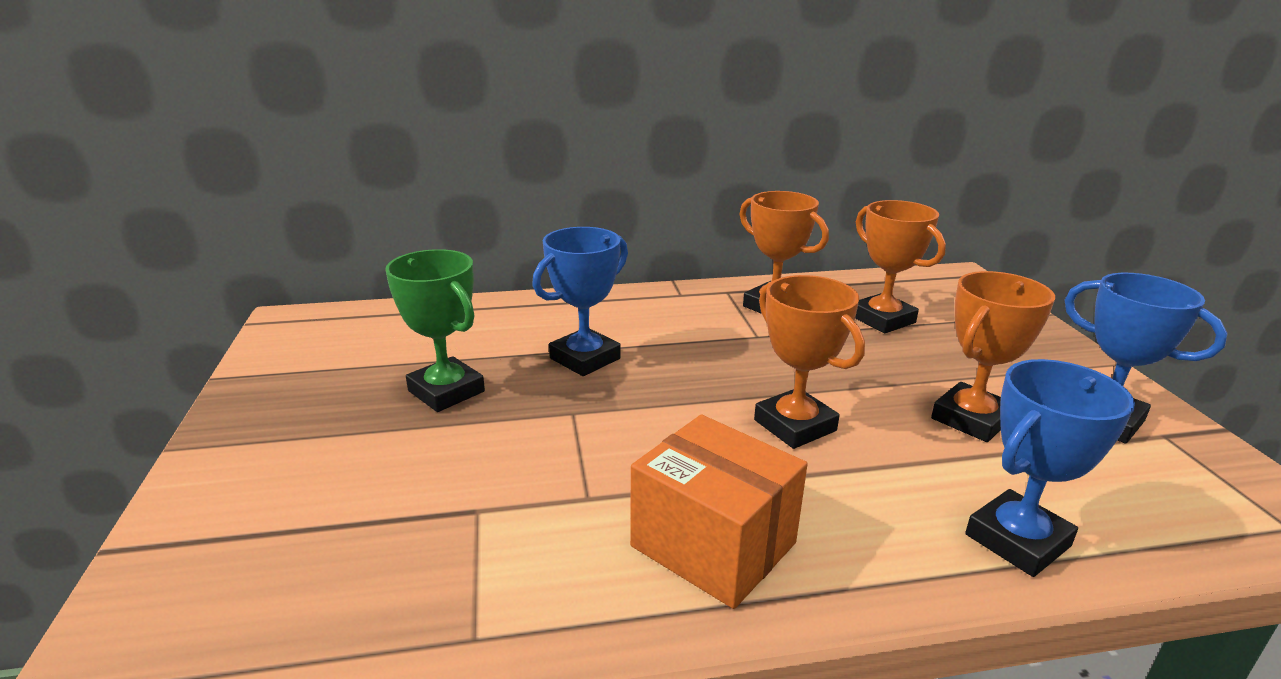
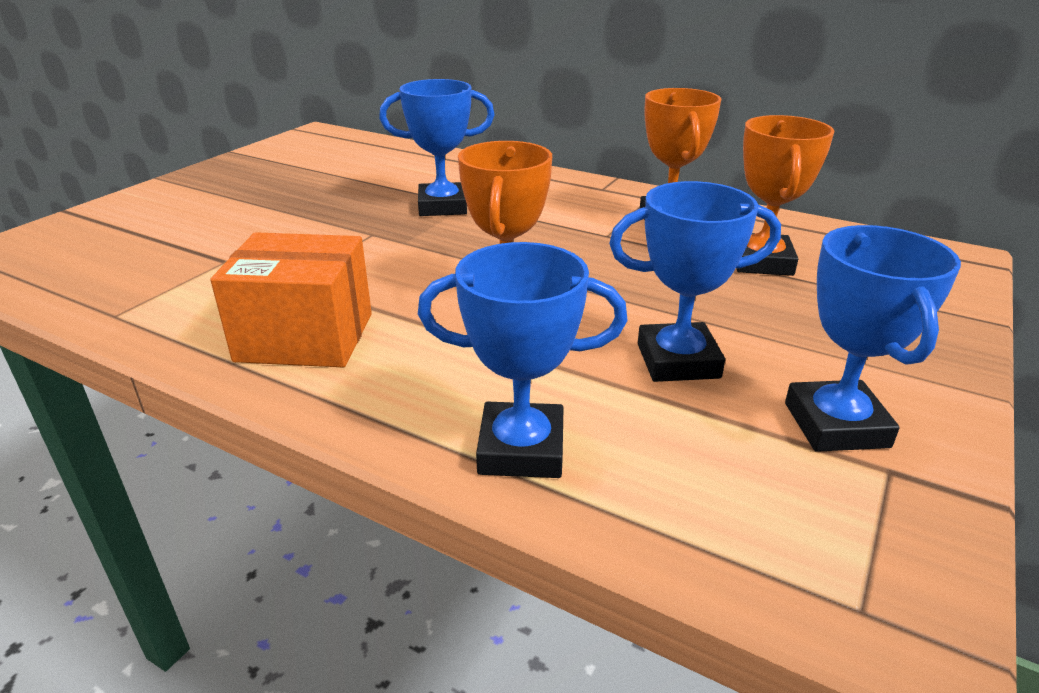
camera: 40 degrees right, 5 degrees up
green trophy [385,249,485,412] -> none
orange box [630,415,808,609] -> orange box turned 75 degrees counterclockwise [210,232,372,367]
orange trophy [931,271,1055,442] -> blue trophy [609,181,781,382]

